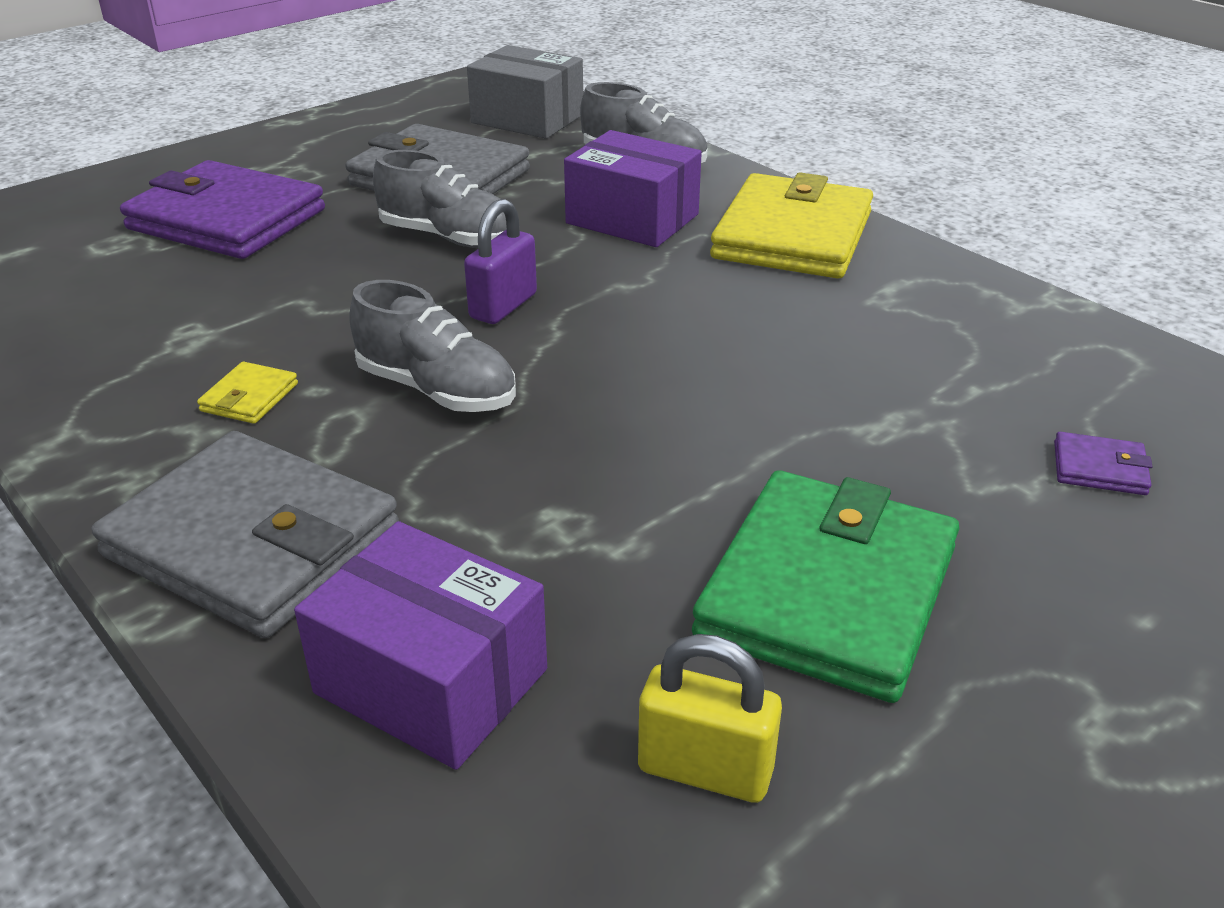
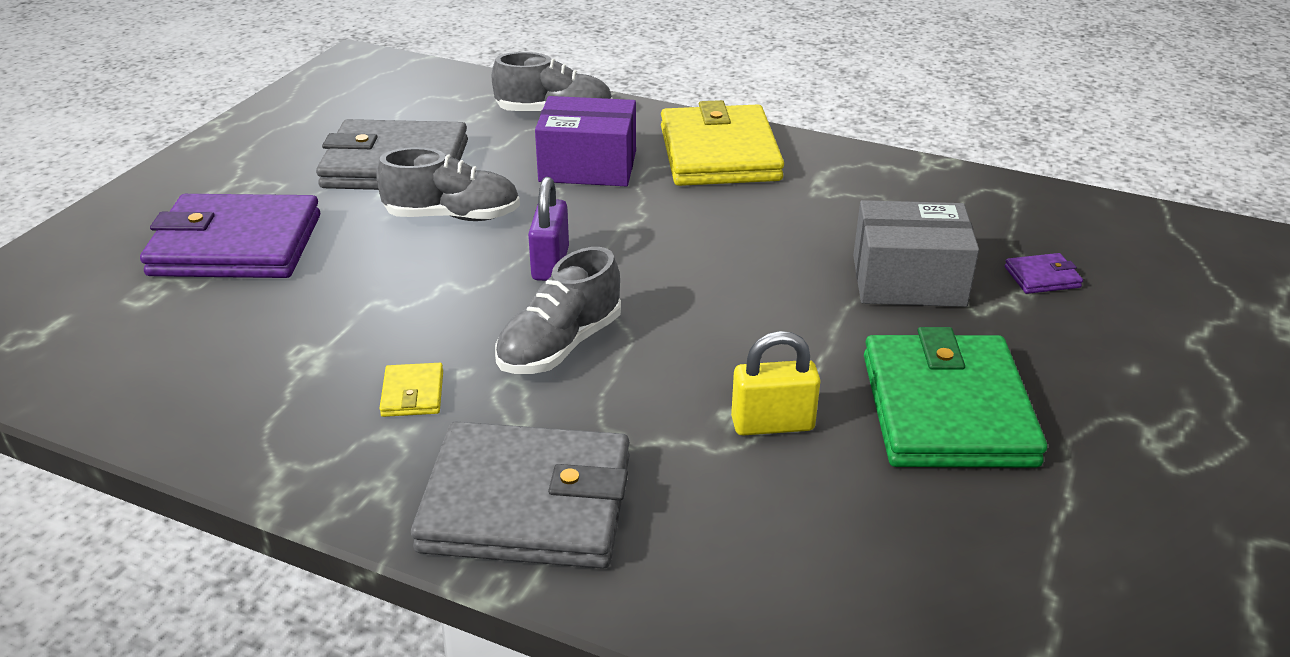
camera: 25 degrees left, 0 degrees up
purple box [294,521,547,770] -> none
grey shoe [349,280,516,412] -> grey shoe turned 120 degrees clockwise [495,247,621,374]
grey box [467,45,583,139] -> grey box moved to [853,200,979,307]
yellow padlock [638,634,782,803] -> yellow padlock moved to [731,331,821,436]

